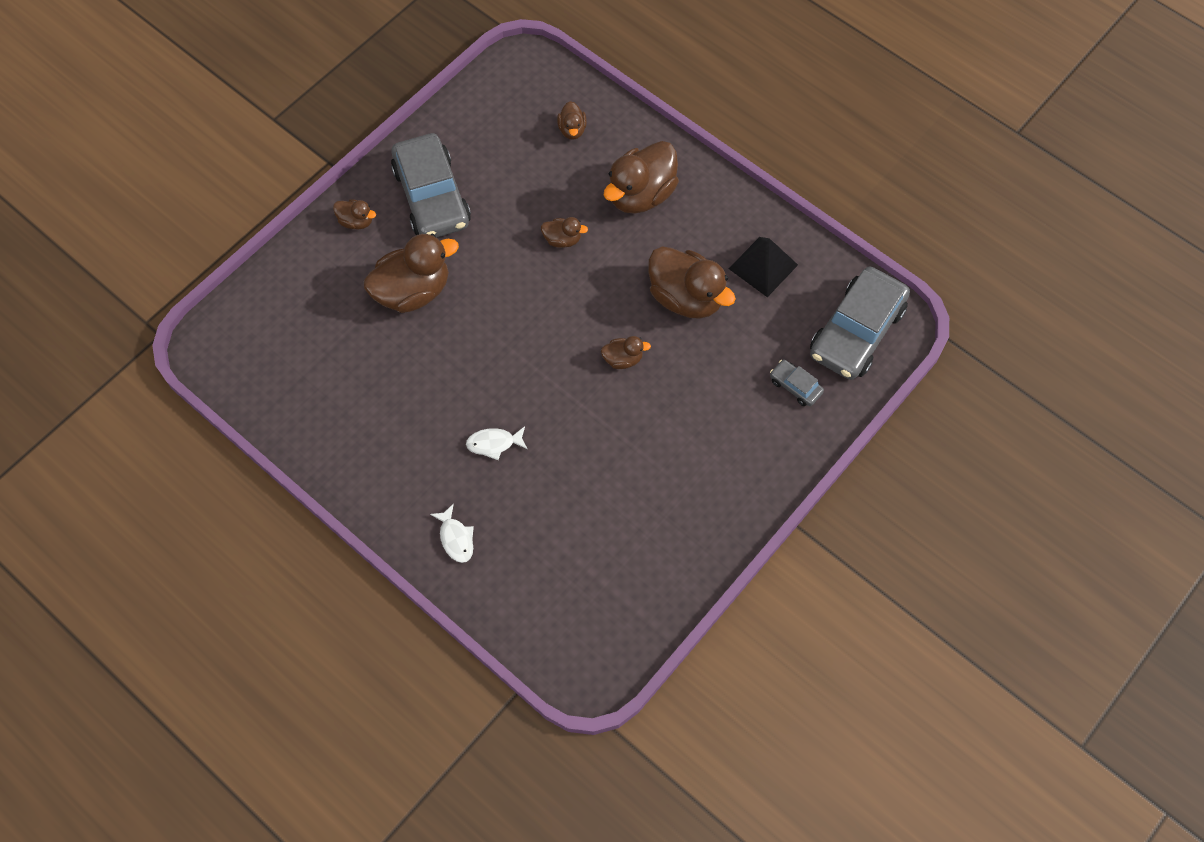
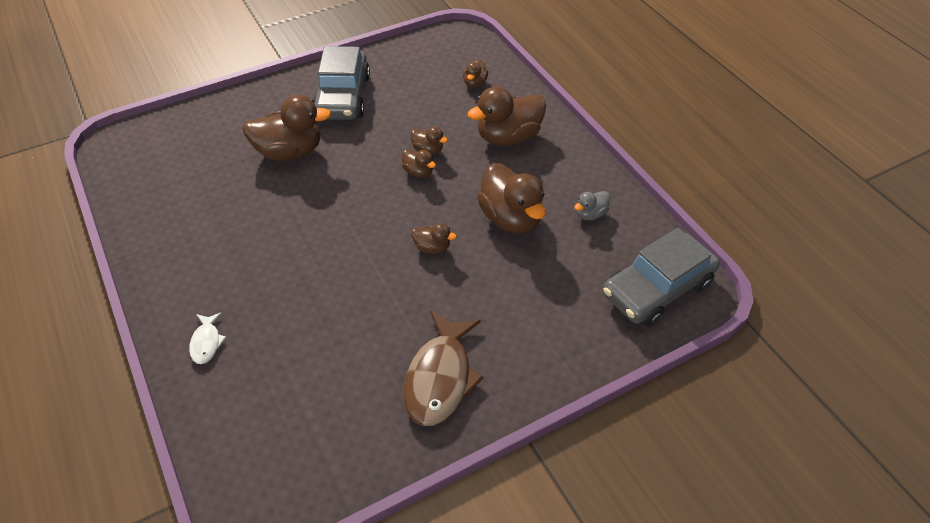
camera: 20 degrees right, 15 degrees down
brown duck [333,199,376,229] -> brown duck moved to [402,149,436,178]
white fish [466,426,528,460] -> none
black pyramid [729,237,798,297] -> grey duck [574,191,610,220]
grey car [770,360,824,406] -> none
none -> brown fish [403,311,484,426]

